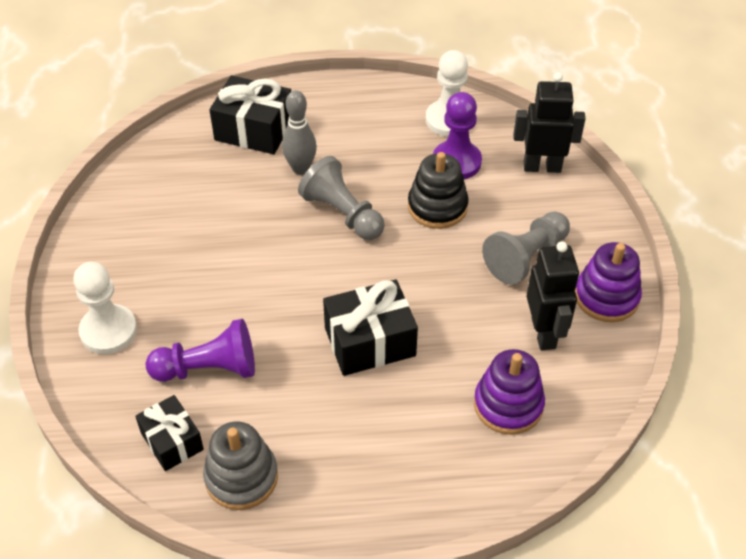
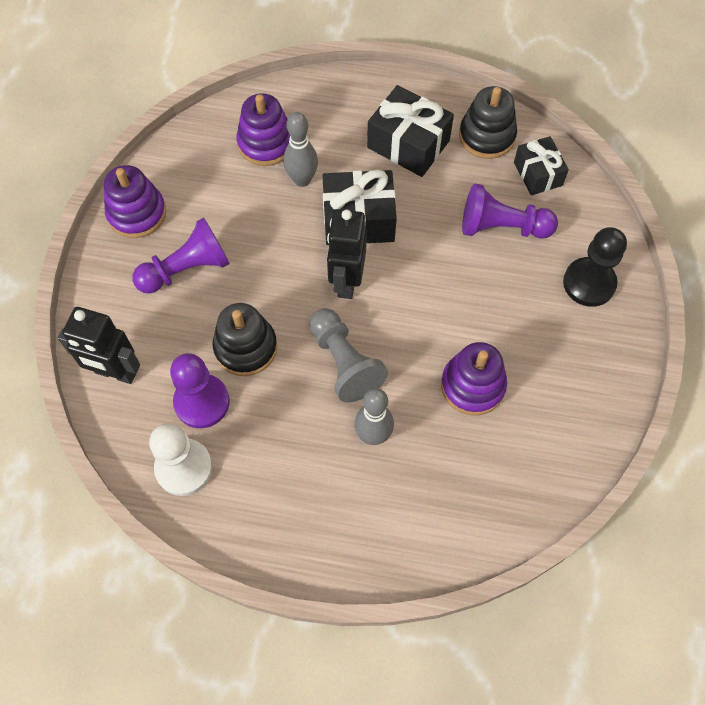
camera: 165 degrees left, 15 degrees up
white pawn [73,262,137,354] -> black pawn [563,227,627,307]
grey stacking toy [203,422,278,510] -> black stacking toy [459,86,517,159]
black gift [210,76,291,154] -> black gift moved to [367,85,454,177]
grey pawn [482,212,570,285] -> purple pawn [132,217,230,294]
black robot [526,241,579,350] -> black robot moved to [327,209,367,299]
none -> grey bowling pin [283,112,318,187]
none -> purple stacking toy [441,342,507,416]

